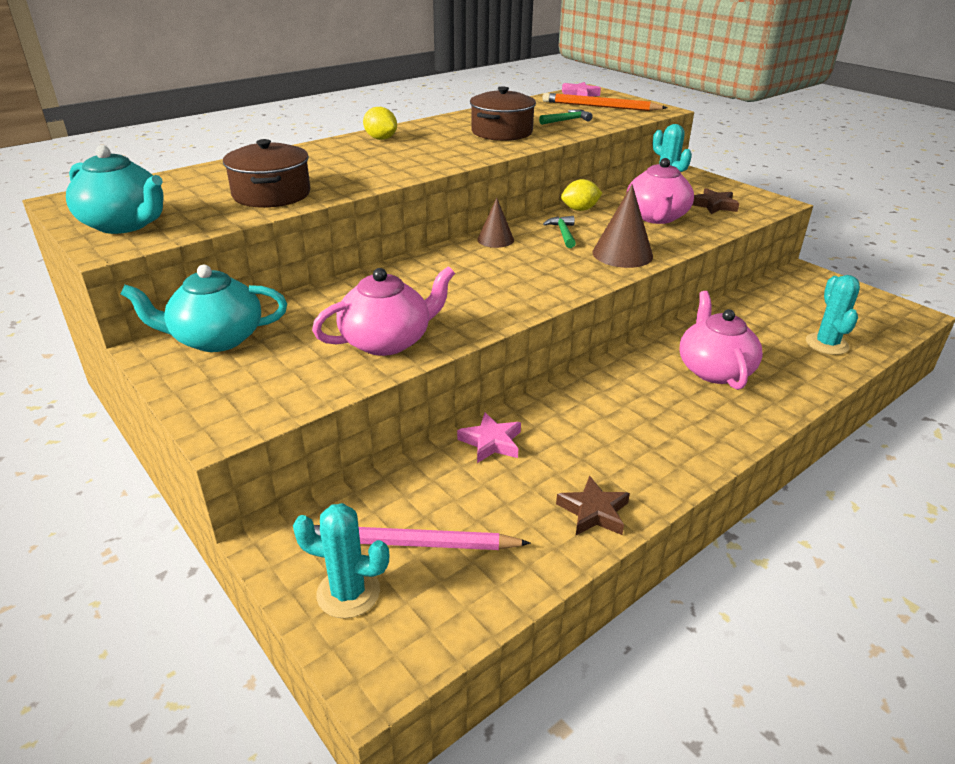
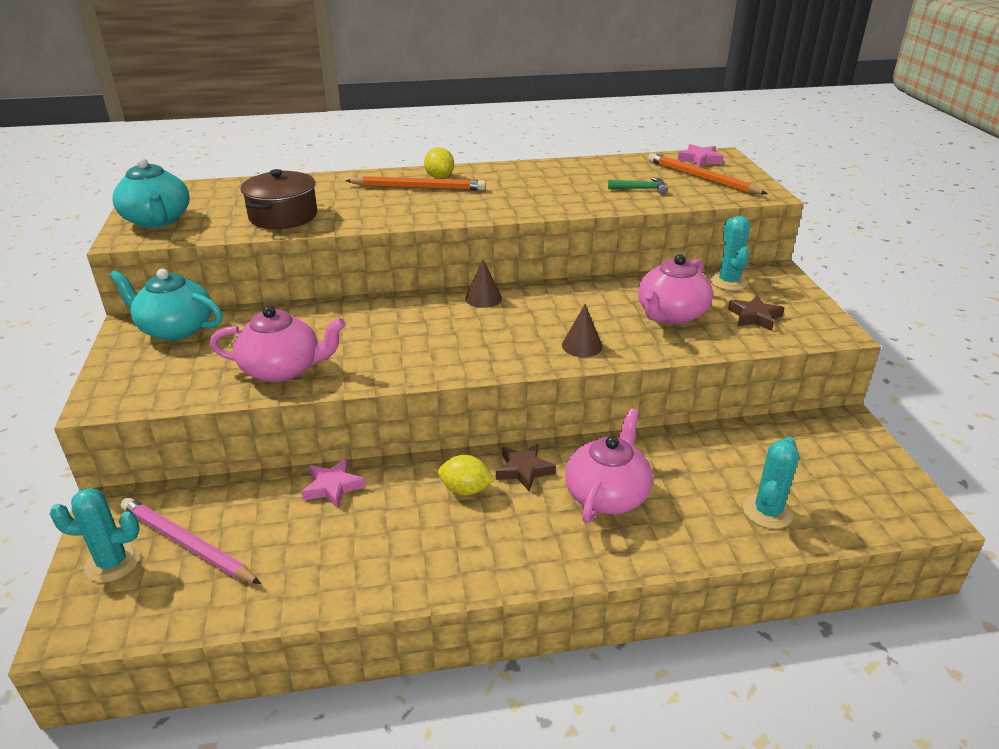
camera: 30 degrees right, 0 degrees up
turquoise cactus [293,503,389,619] -> turquoise cactus turned 45 degrees counterclockwise [50,488,140,583]
brown pot [470,87,536,141] -> none
green hammer [543,216,576,248] -> none
brown star [556,476,630,535] -> brown star moved to [496,444,556,492]
yellow lemon [561,179,602,211] -> yellow lemon moved to [438,455,495,495]
brown cone [592,184,653,268] -> brown cone [562,304,602,357], size x0.63
none -> orange pencil [345,176,486,190]

